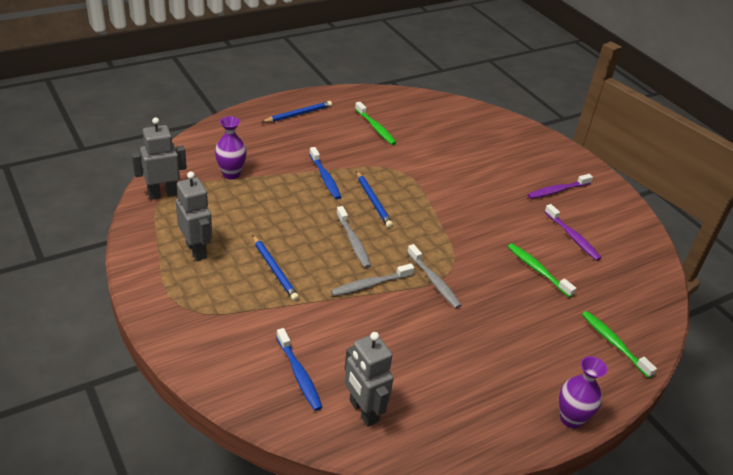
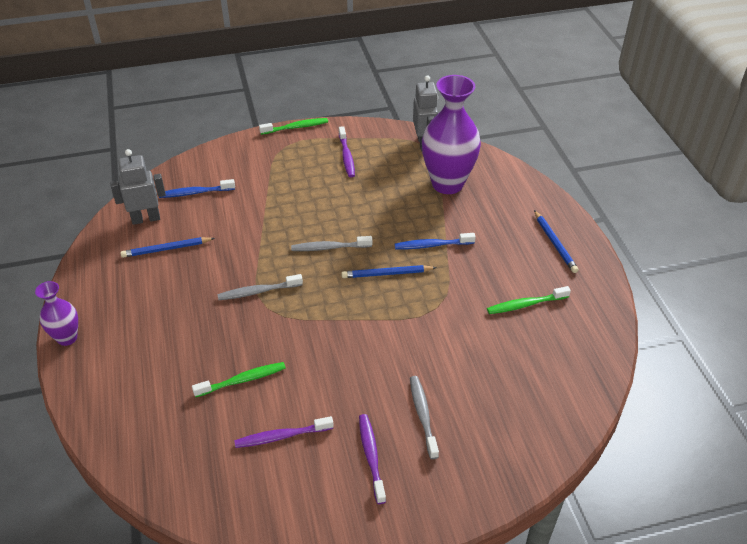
camera: 110 degrees right, 5 degrees up
grey robot [176,172,212,261] -> purple toothbrush [339,126,355,178]
purple vase [215,116,247,179] -> purple vase [422,75,481,194], size x1.93
blue pencil [253,235,299,301] -> blue pencil moved to [121,237,215,258]
grey toothbrush [331,263,414,296] -> grey toothbrush moved to [410,376,439,459]
green toothbrush [582,311,657,378] -> green toothbrush moved to [259,118,328,135]

